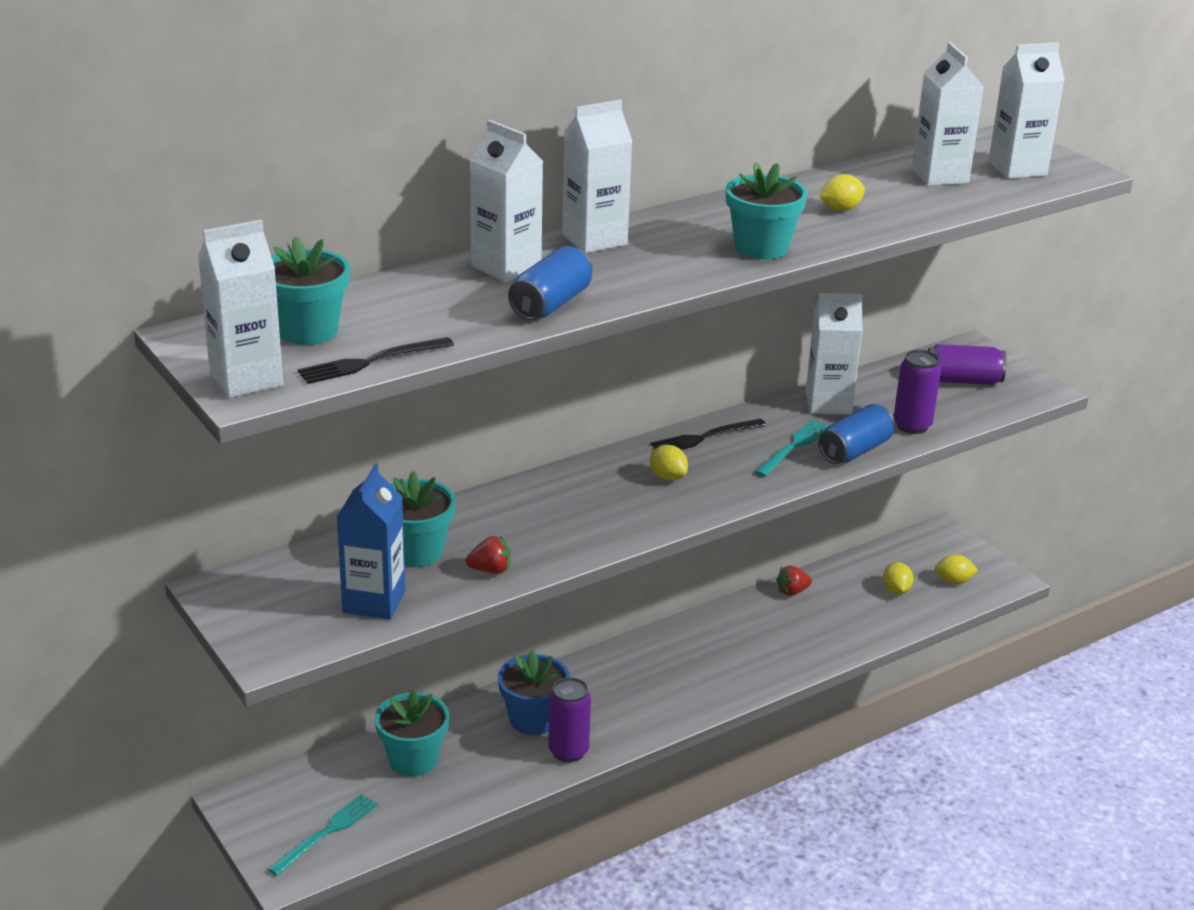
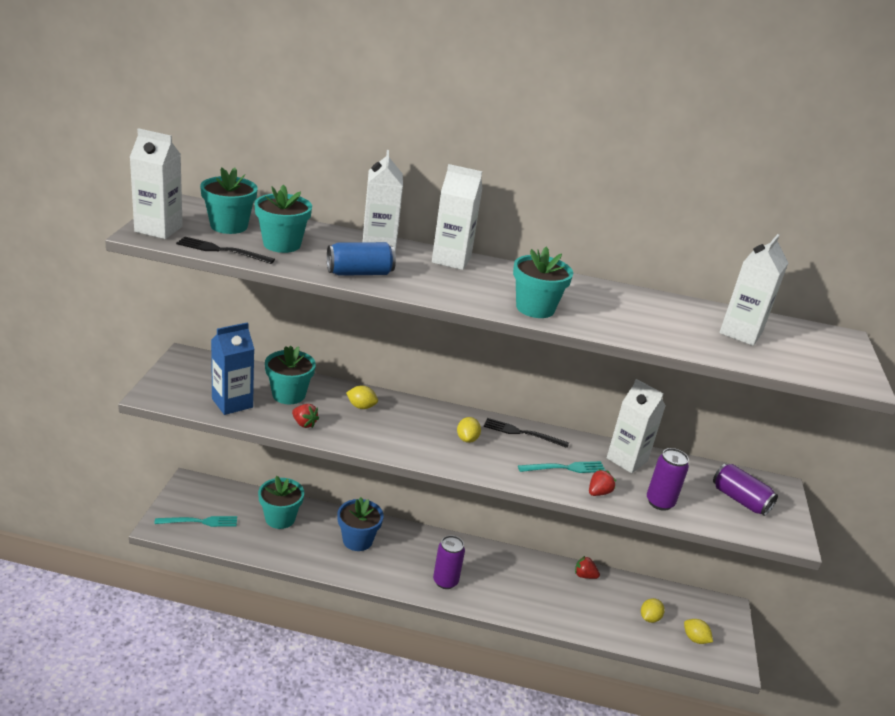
camera: 40 degrees right, 0 degrees up
purple can [548,677,591,762] -> purple can moved to [433,535,465,589]
blue can [818,404,895,464] -> red strawberry [589,469,616,496]
yellow lemon [820,174,865,211] -> yellow lemon moved to [346,385,378,409]
white carton [988,42,1065,179] -> none
none -> turquoise flower pot [254,184,312,253]

